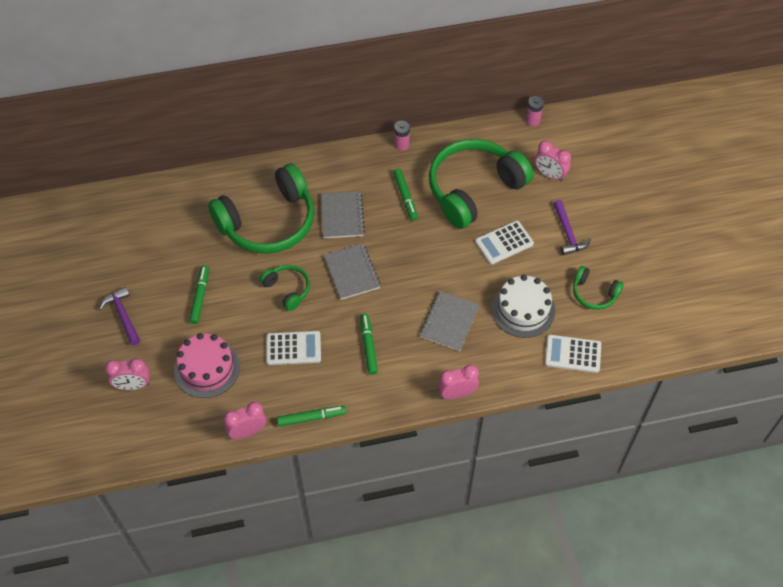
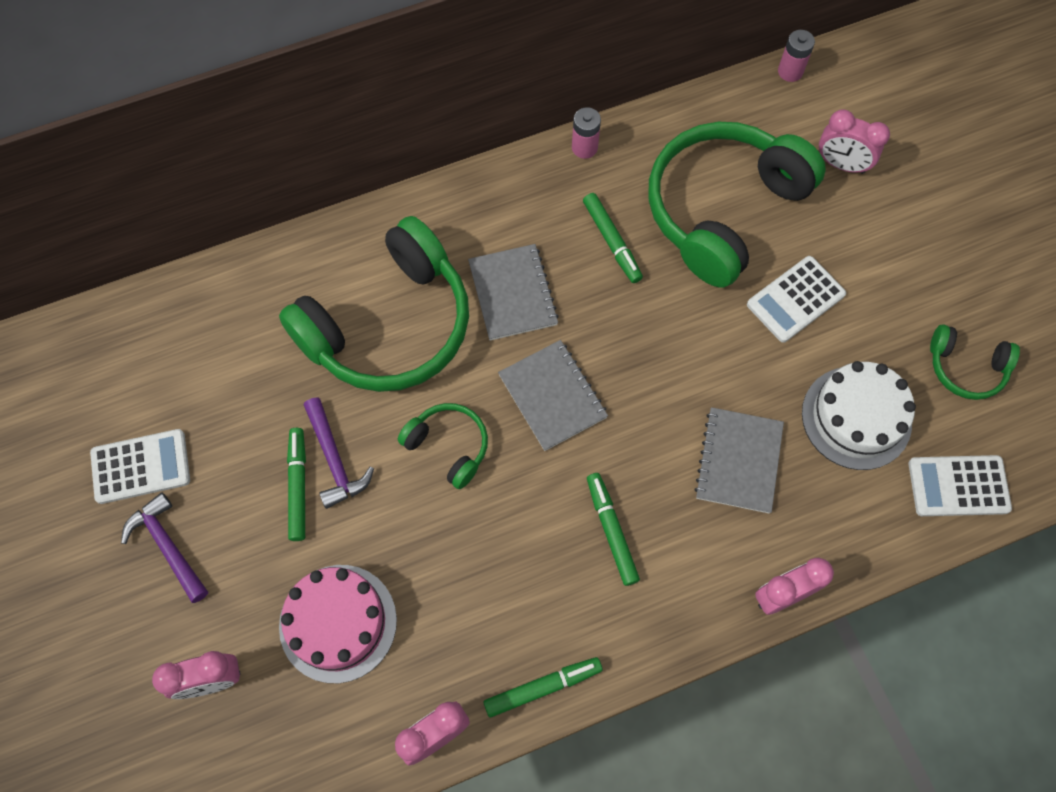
camera: 10 degrees left, 10 degrees up
white calculator [266,331,321,365] -> white calculator moved to [90,429,190,504]
purple hammer [553,200,591,255] -> purple hammer moved to [304,397,374,509]

